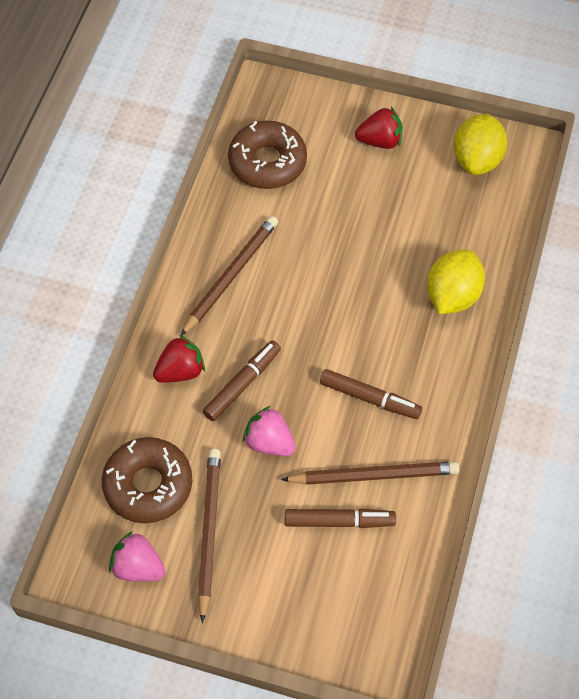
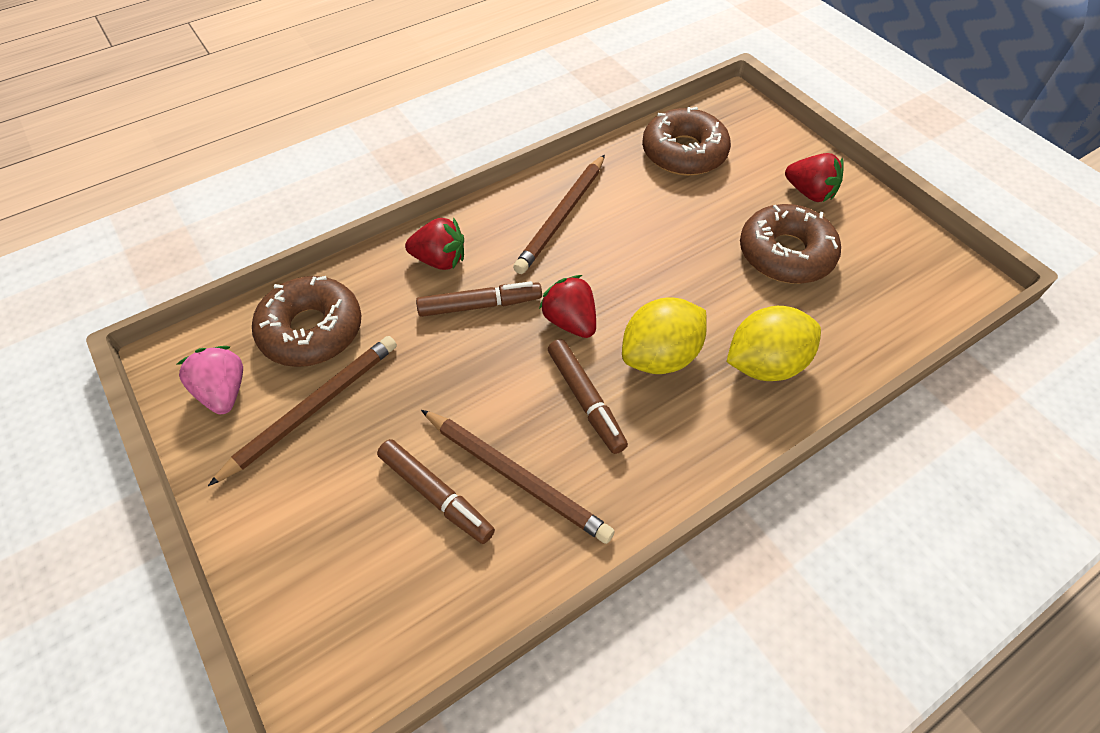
camera: 40 degrees right, 5 degrees down
brown pencil [181,216,278,335] -> brown pencil turned 135 degrees clockwise [513,154,605,274]
pink strawberry [243,406,295,456] -> none
yellow lemon [454,114,507,175] -> yellow lemon moved to [622,297,707,374]
none -> red strawberry [539,275,596,338]
none -> brown donut [740,204,841,284]

